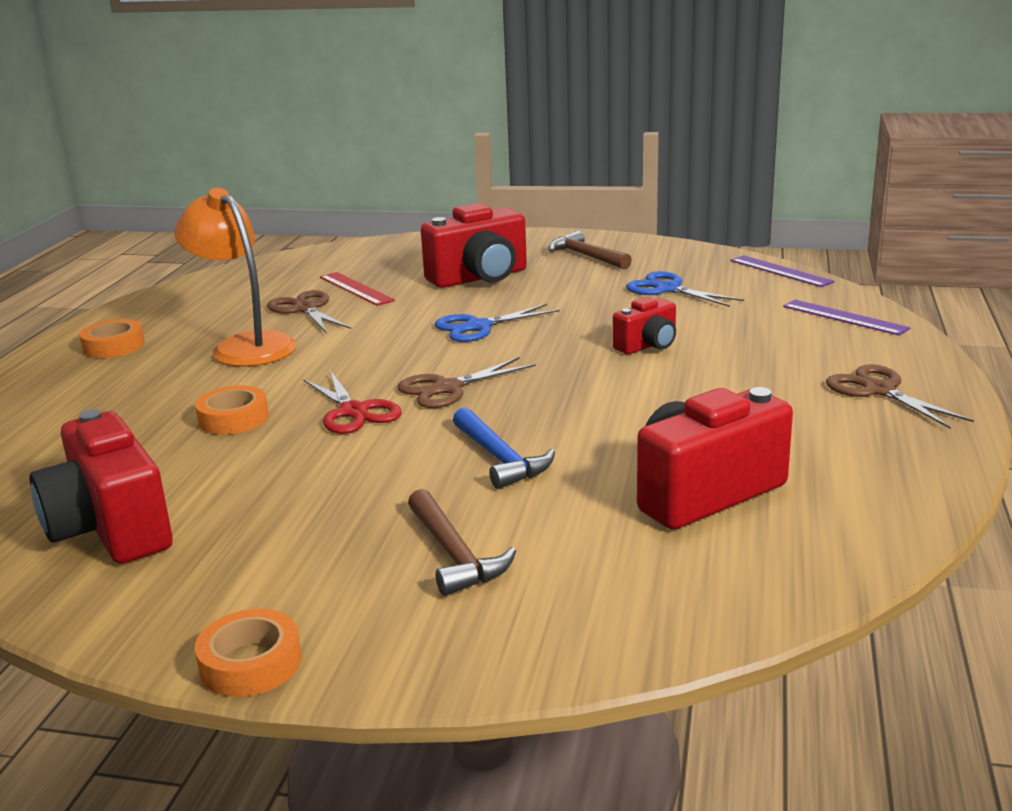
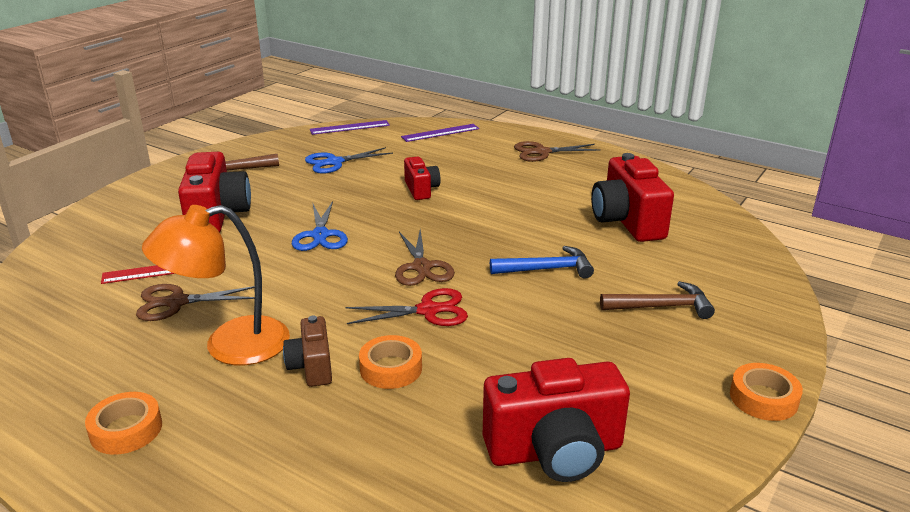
camera: 70 degrees left, 5 degrees up
none -> brown camera [283,316,332,387]

